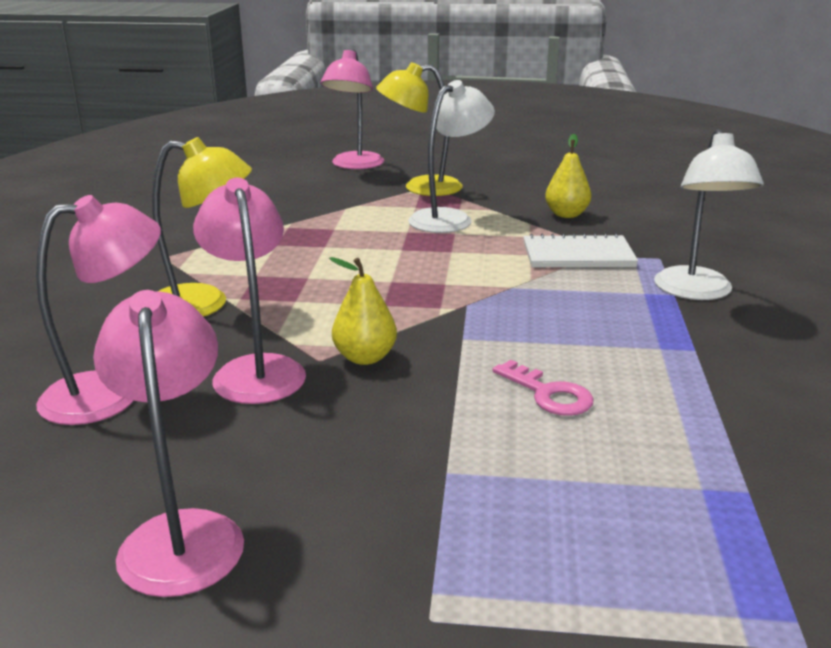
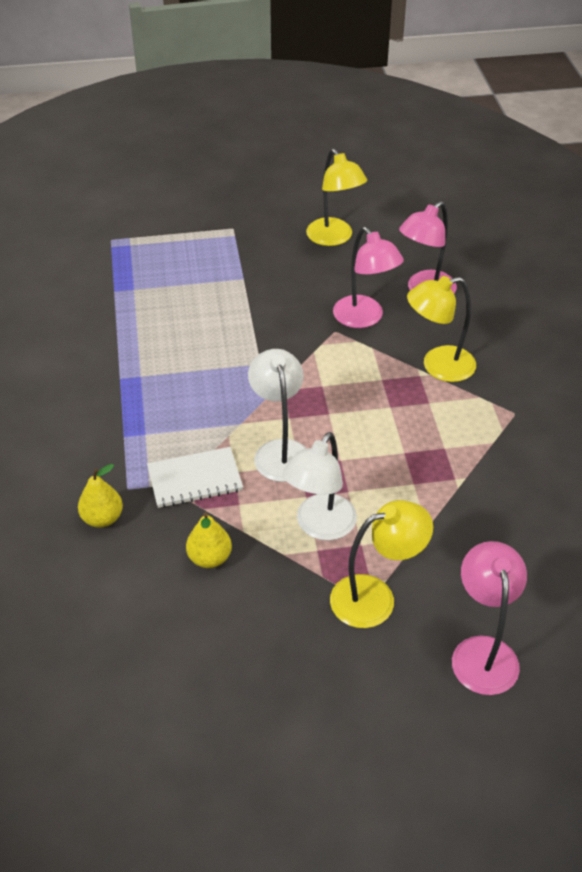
camera: 165 degrees right, 20 degrees up
pink lamp [93,290,244,597] -> yellow lamp [306,149,367,246]
yellow pear [329,257,397,365] -> yellow pear moved to [78,464,123,528]
pink key [492,360,594,416] -> none
white lamp [654,129,764,300] -> white lamp moved to [248,349,307,482]

